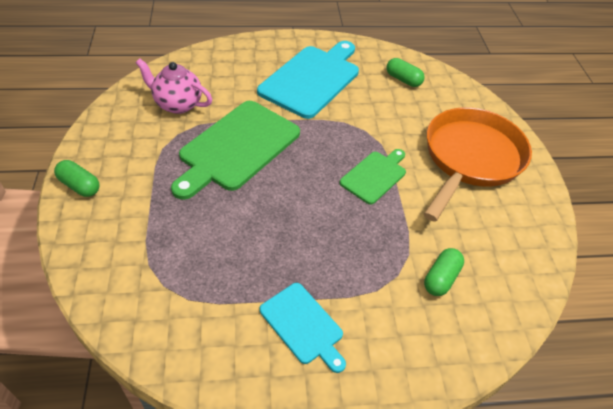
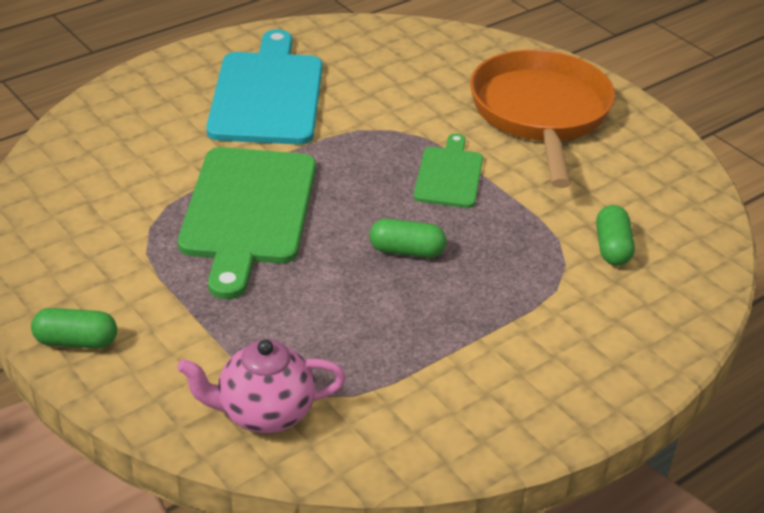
camera: 30 degrees left, 10 degrees down
pink teapot [135,58,212,114] -> pink teapot moved to [177,339,346,433]
turquoise cutting board [260,283,346,373] -> none
green capsule [386,58,425,87] -> green capsule moved to [370,219,446,258]

